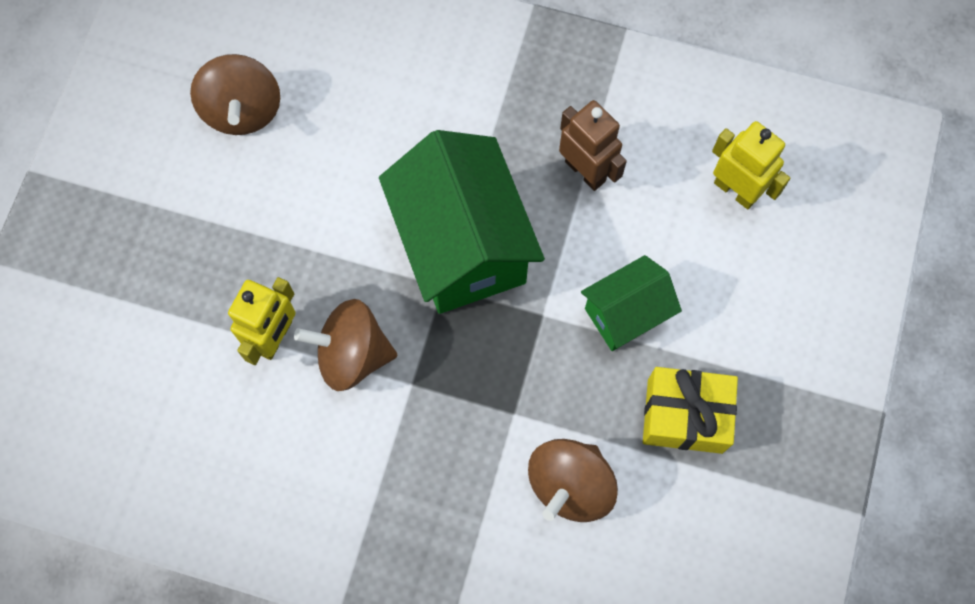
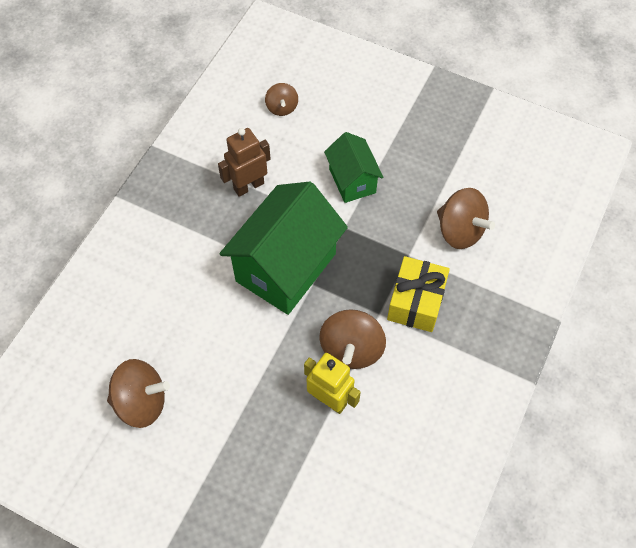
camera: 80 degrees left, 10 degrees down
green house [379,130,545,314] -> green house turned 45 degrees counterclockwise [219,181,348,315]
yellow gift [643,367,738,454] -> yellow gift moved to [387,256,450,332]
yellow robot [712,121,790,209] -> brown spinning top [265,83,298,116]

